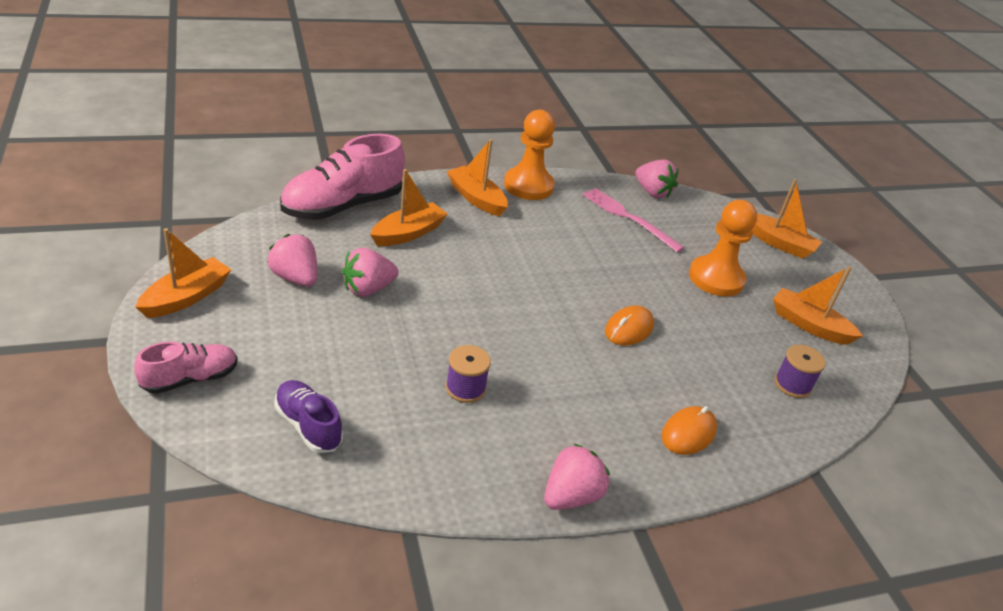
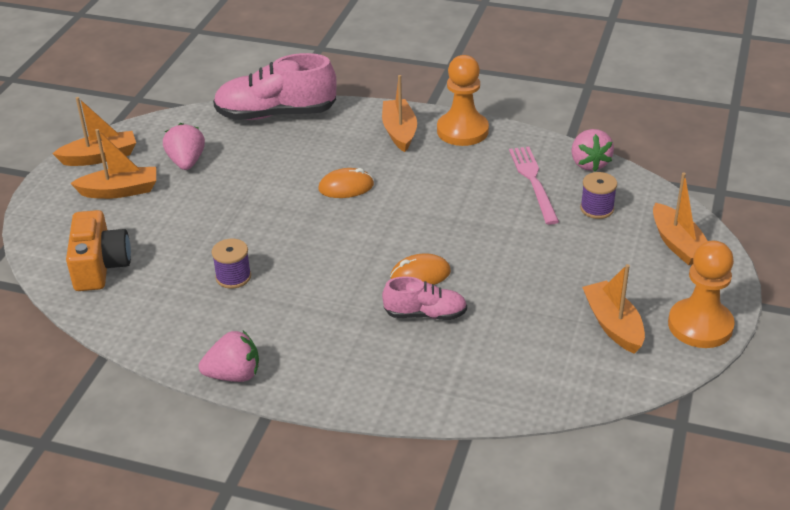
camera: 40 degrees right, 0 degrees up
pink shoe [134,341,238,394] -> pink shoe moved to [382,276,467,320]
purple shoe [274,380,343,453] -> orange camera [66,210,131,291]
pink strawberry [342,248,399,297] -> none
orange boat [370,169,448,246] -> orange boat moved to [70,129,156,199]
orange mouse [661,406,717,455] -> orange mouse moved to [318,168,374,198]
orange pawn [689,200,757,297] -> orange pawn moved to [668,241,735,348]
purple spool [775,345,826,398] -> purple spool moved to [580,172,617,219]

